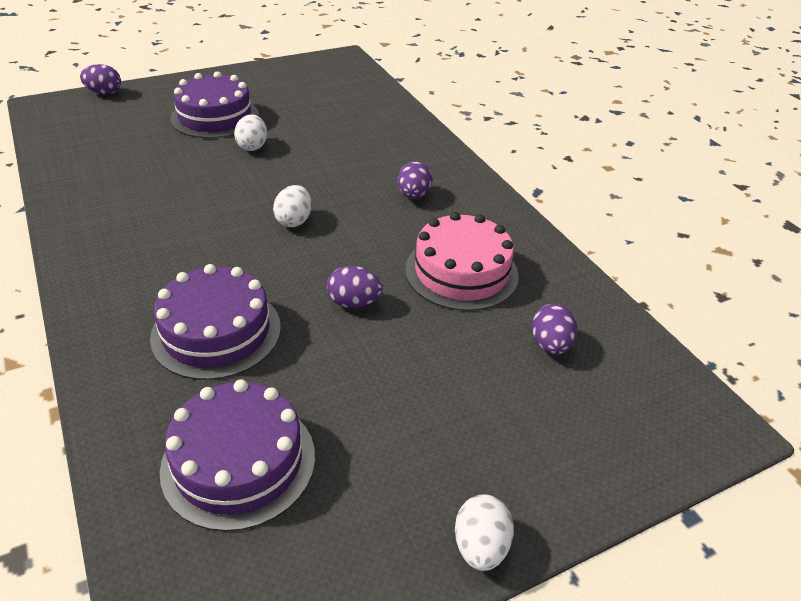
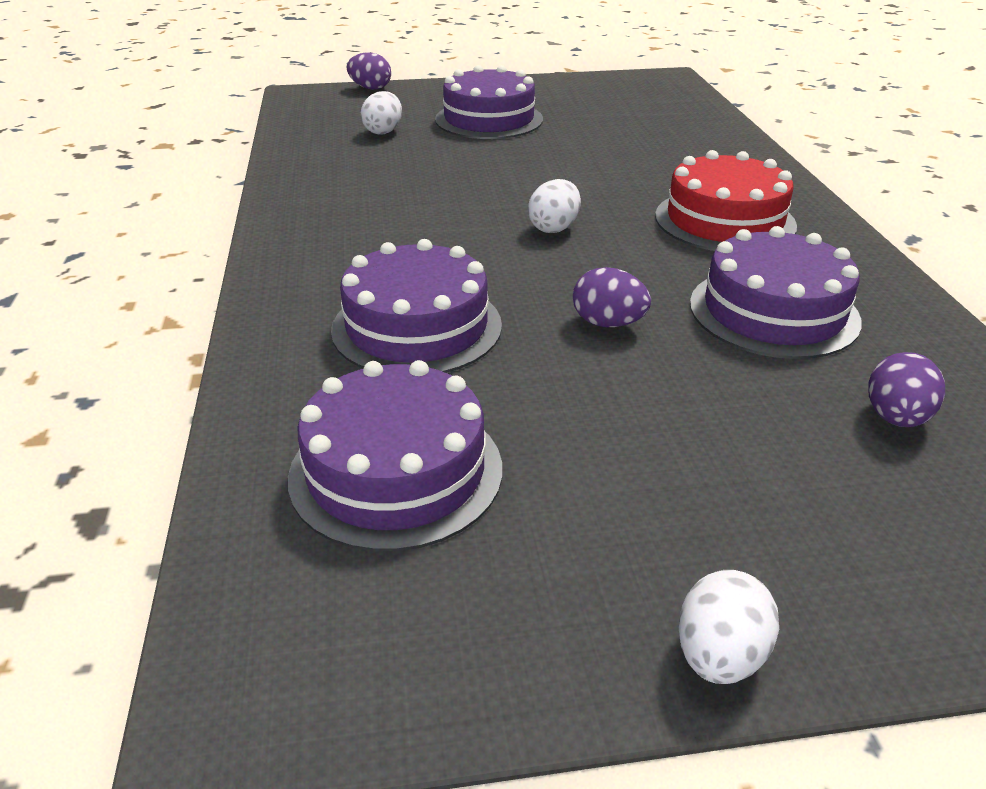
camera: 20 degrees right, 5 degrees down
white egg [234,114,267,151] -> white egg moved to [361,91,402,134]
purple egg [398,161,433,199] -> red cake [655,150,797,251]
pink cake [405,212,519,311] -> purple cake [690,226,862,359]

